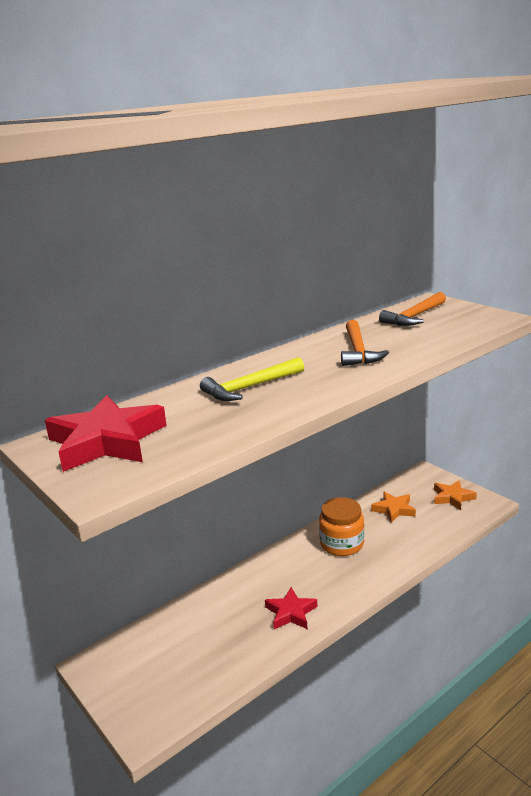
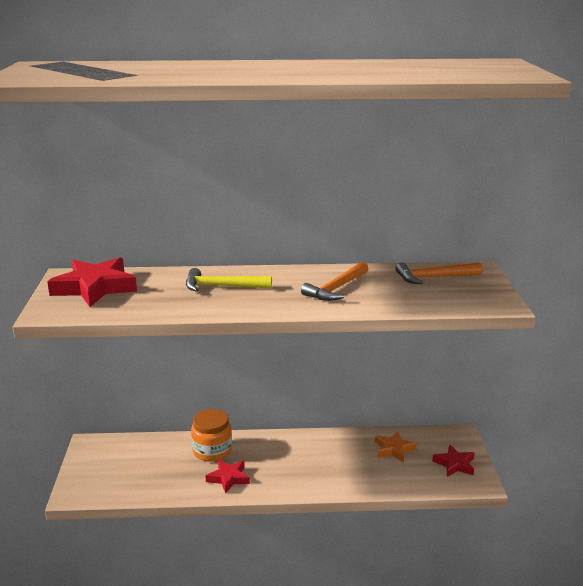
camera: 35 degrees right, 0 degrees up
orange jar [319,497,364,556] -> orange jar moved to [191,409,232,462]
orange star [434,480,477,510] -> red star [432,445,474,477]

